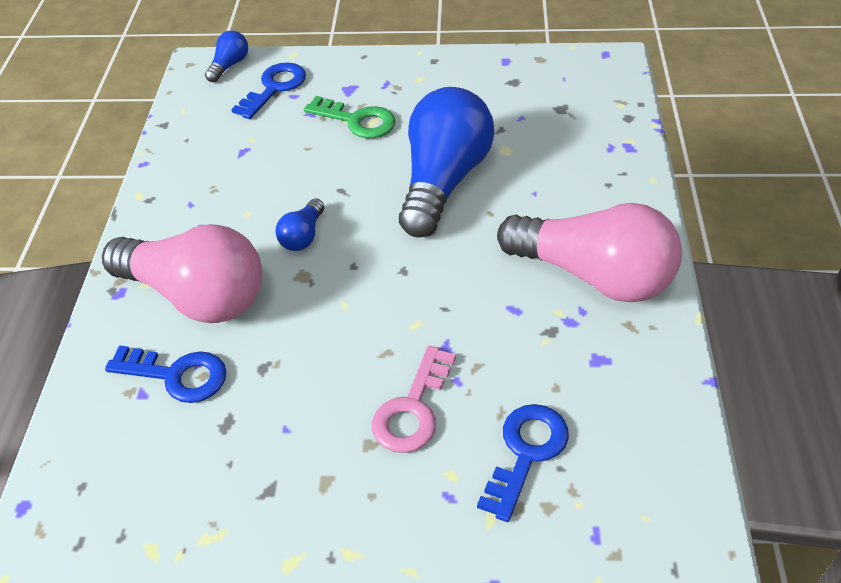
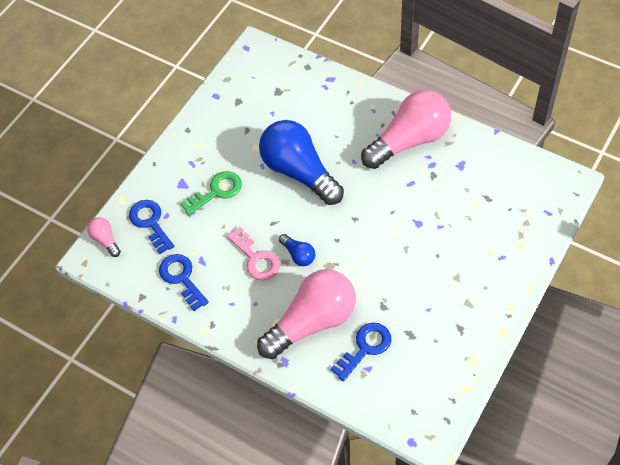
camera: 60 degrees left, 10 degrees up
blue light bulb [205,30,248,82] -> pink light bulb [87,217,121,257]
pink key [372,346,456,453] -> pink key moved to [227,227,280,280]
blue key [477,404,569,522] -> blue key moved to [159,254,209,311]

